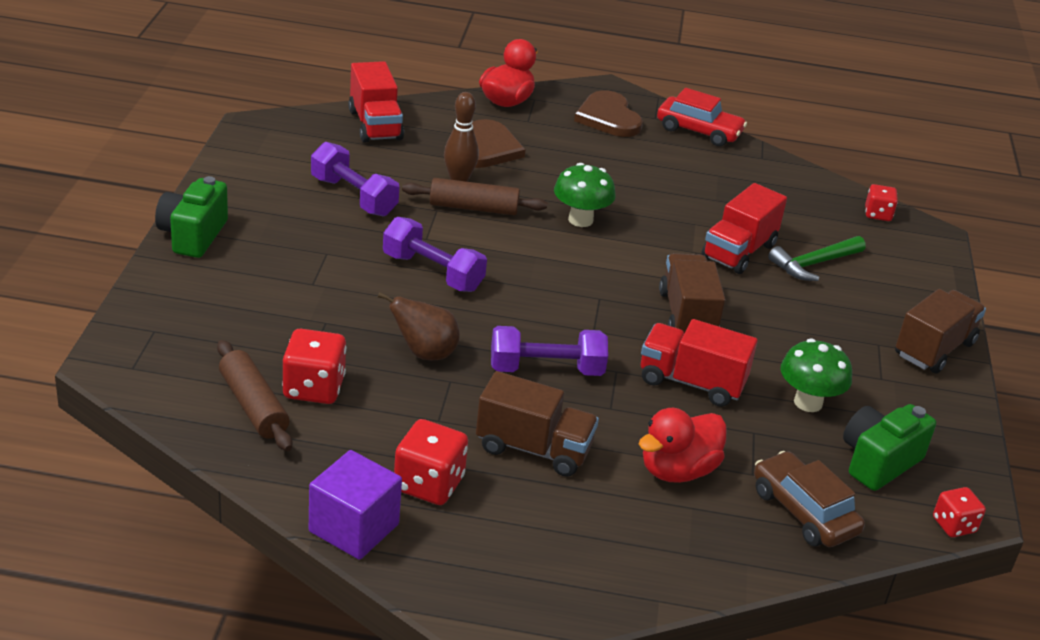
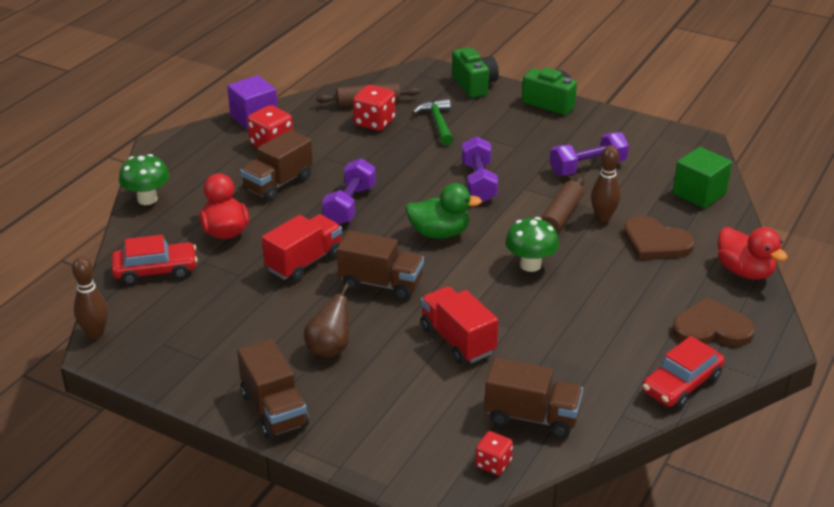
camera: 115 degrees right, 0 degrees up
red truck [348,61,404,143] -> green cube [673,147,732,209]
brown pear [378,292,460,360] -> brown pear moved to [304,283,349,358]
purple dumbbell [383,217,487,292] -> purple dumbbell turned 60 degrees counterclockwise [462,136,498,203]
brown car [754,451,865,547] -> red car [112,235,198,285]
green hammer [768,236,865,281] -> green hammer moved to [413,99,453,146]
green mushroom [781,338,852,412] -> green mushroom moved to [119,154,169,205]
green camera [843,404,936,491] -> green camera moved to [452,48,499,98]
red dice [933,487,986,537] -> brown bowling pin [72,257,108,339]
none -> green duck [405,183,482,239]
none -> brown truck [484,358,583,438]

